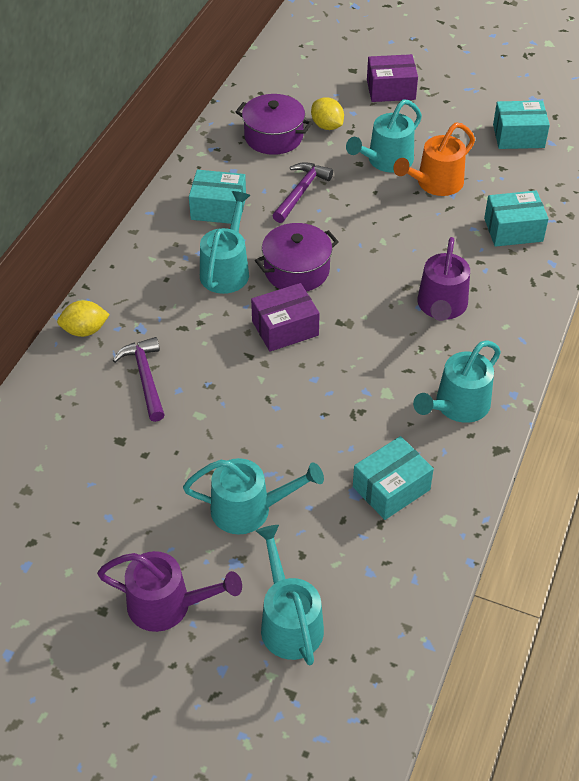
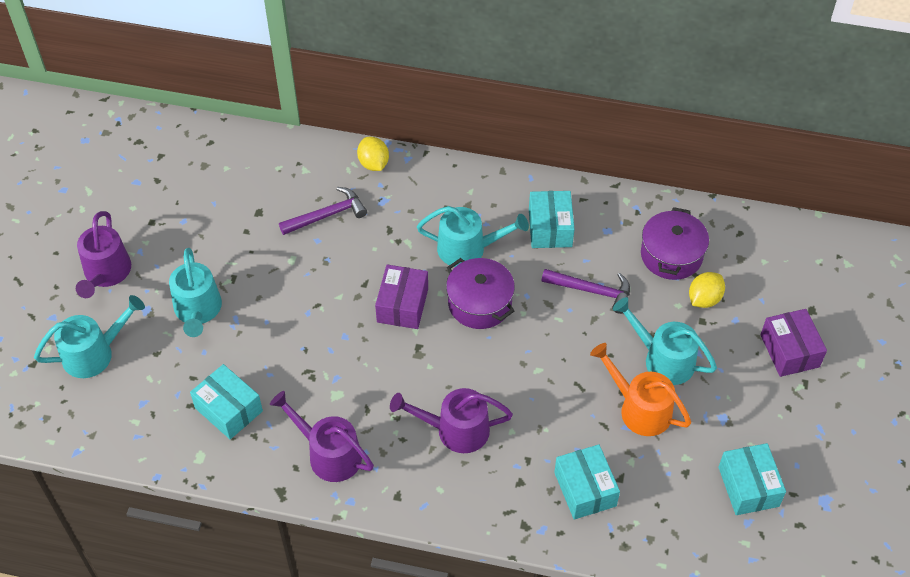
camera: 80 degrees right, 5 degrees up
purple box [251,283,320,352] -> purple box turned 45 degrees clockwise [375,264,428,329]
turquoise watering can [413,340,501,423] -> purple watering can [270,391,374,482]

